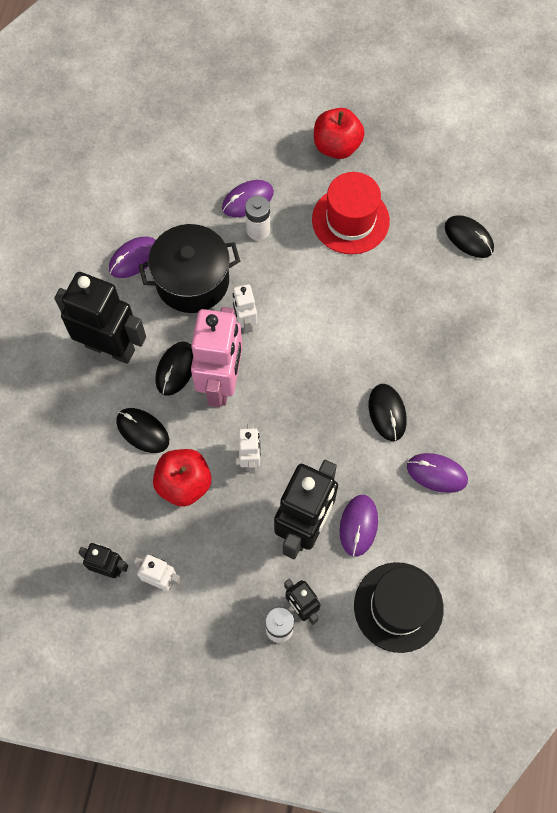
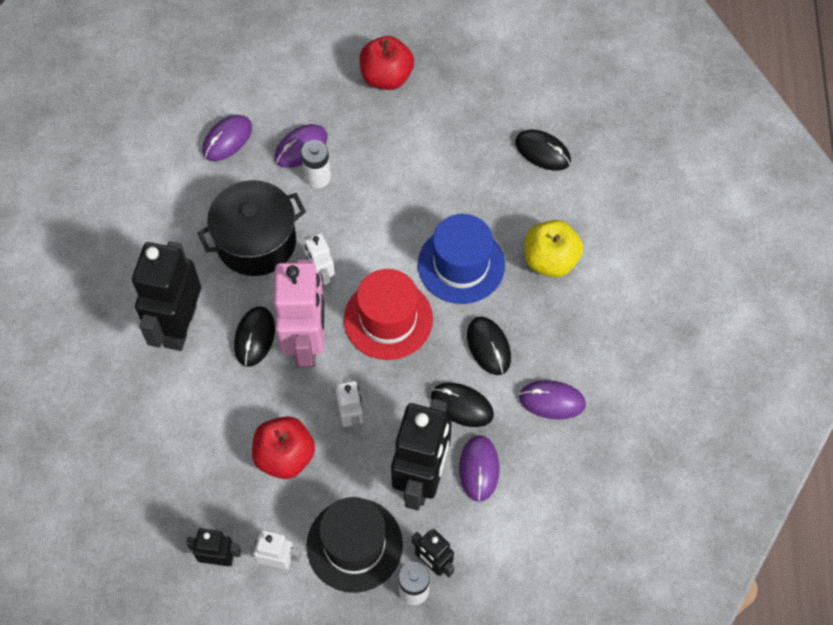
camera: 10 degrees left, 5 degrees down
black robot [54,272,146,364] -> black robot turned 90 degrees counterclockwise [132,241,201,351]
purple mouse [109,237,156,278] -> purple mouse moved to [202,115,252,161]
black mouse [116,408,169,453] -> black mouse moved to [431,383,494,427]
red hat [312,172,390,254] -> red hat moved to [344,269,433,360]
black hat [354,562,444,653] -> black hat moved to [307,497,403,593]
none -> blue hat [418,214,505,304]
none -> yellow apple [525,220,583,277]

